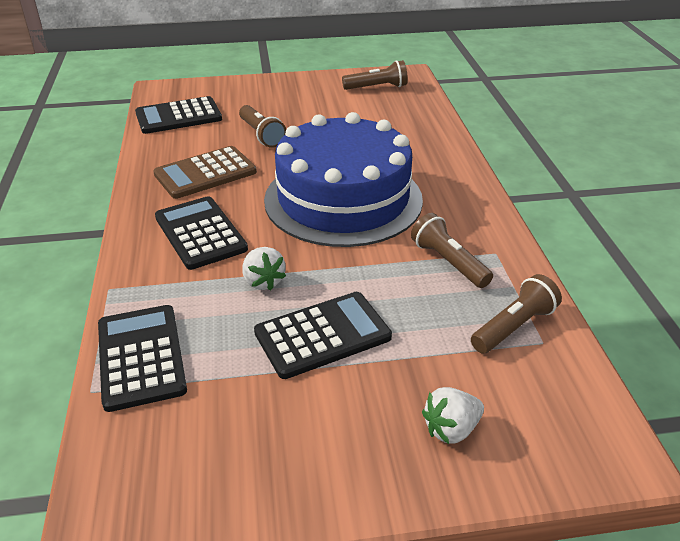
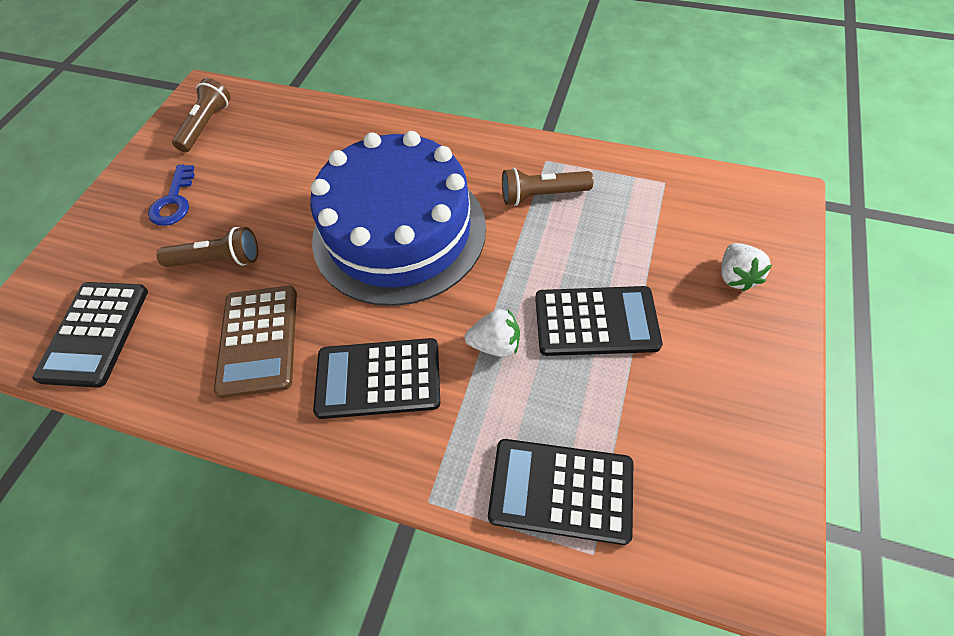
camera: 60 degrees left, 20 degrees up
black calculator [254,292,392,379] -> black calculator turned 90 degrees clockwise [535,286,663,356]
brown flashlight [471,274,562,354] -> none
none -> blue key [148,165,195,226]

